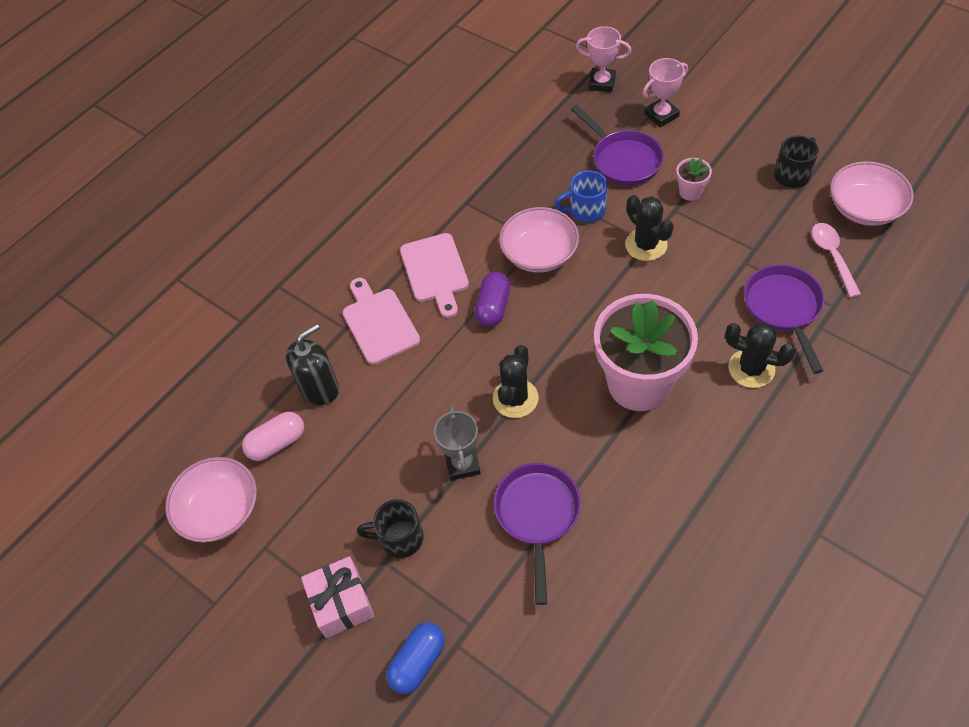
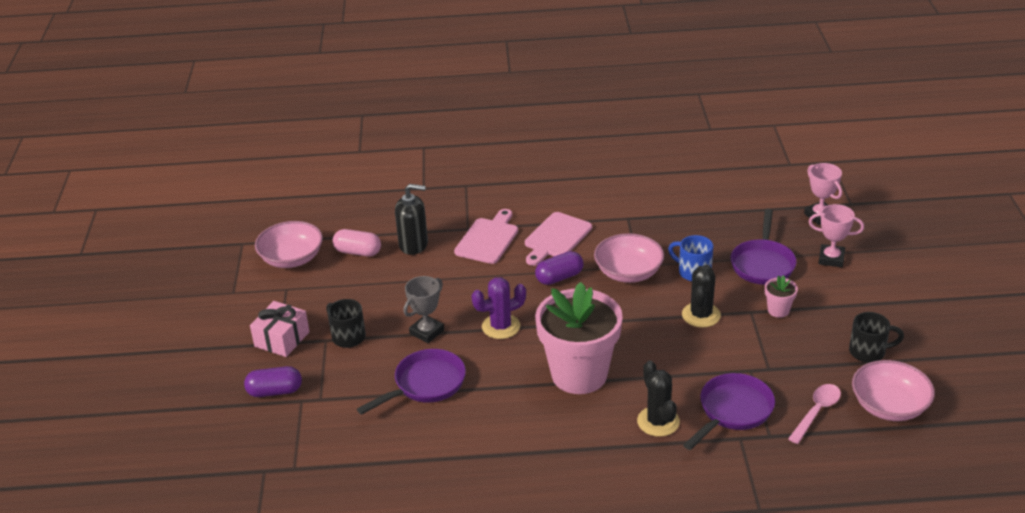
camera: 45 degrees right, 20 degrees down
blue capsule [386,622,445,694] -> purple capsule [244,366,302,397]
black cactus [493,345,539,418] -> purple cactus [471,277,526,339]

